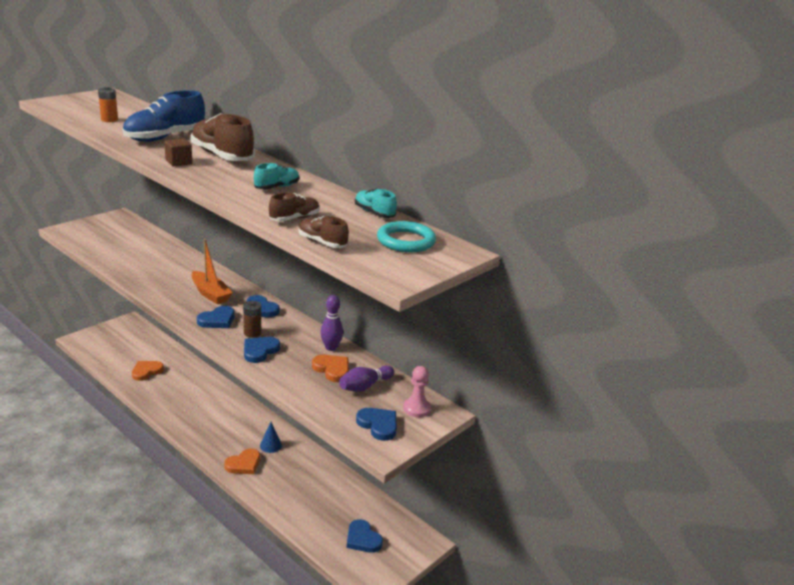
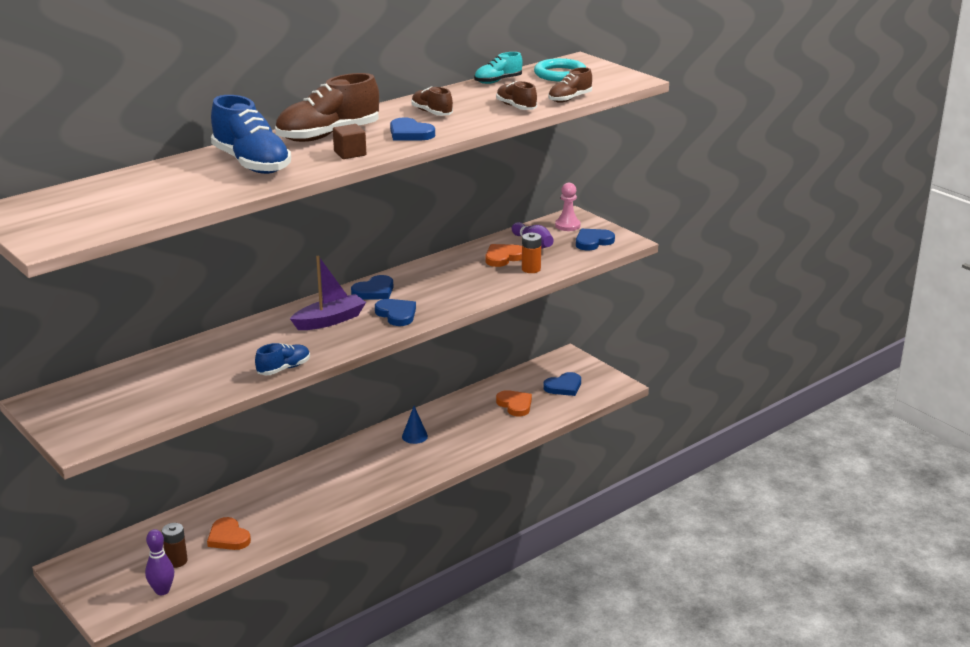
camera: 80 degrees left, 0 degrees up
orange battery [98,87,118,122] -> orange battery moved to [522,233,542,273]
orange boat [192,239,233,304] -> purple boat [290,256,366,330]
orange heart [224,449,260,474] -> orange heart moved to [496,390,532,416]
brown battery [243,301,261,338] -> brown battery moved to [162,523,188,568]
blue heart [244,337,280,363] -> blue heart moved to [390,118,435,141]
turquoise shoe [254,163,299,189] -> brown shoe [411,87,453,116]
purple bowling pin [320,295,343,351] -> purple bowling pin moved to [145,529,174,595]
none -> blue shoe [255,343,310,375]

